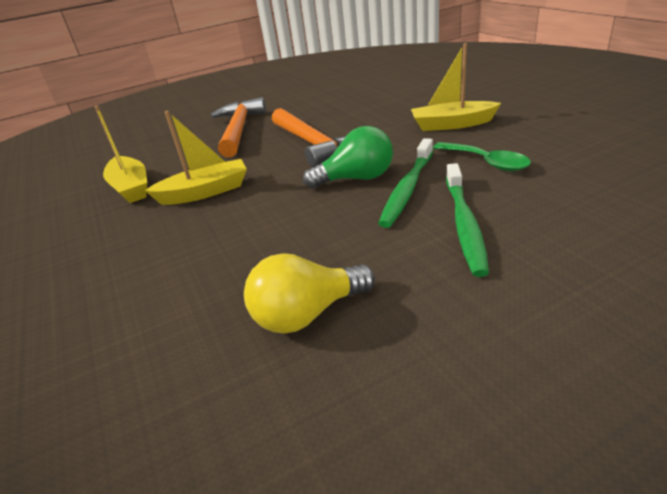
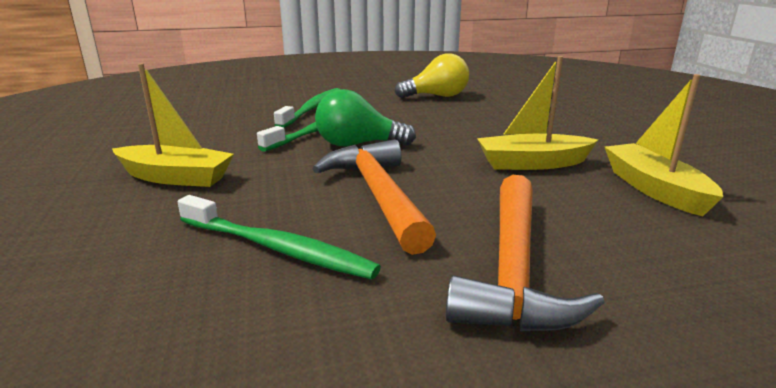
camera: 170 degrees left, 10 degrees down
green spoon [433,142,531,171] -> none
none -> green toothbrush [178,195,381,279]

